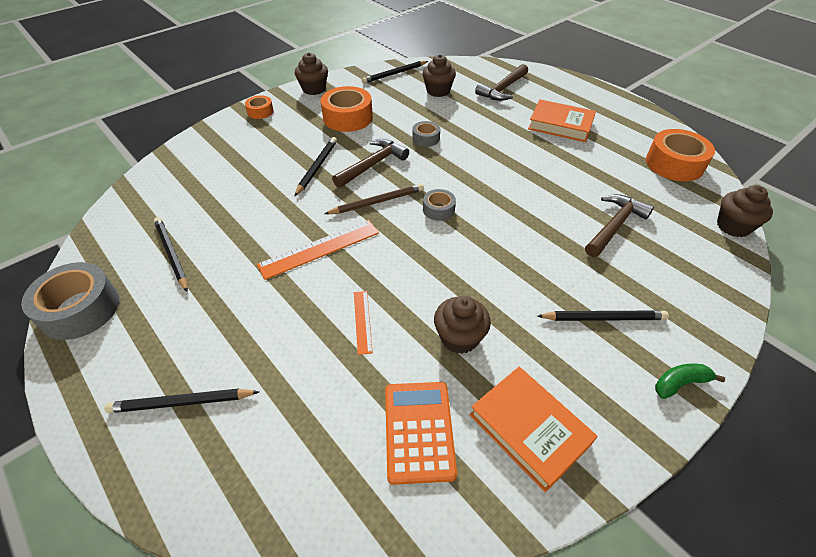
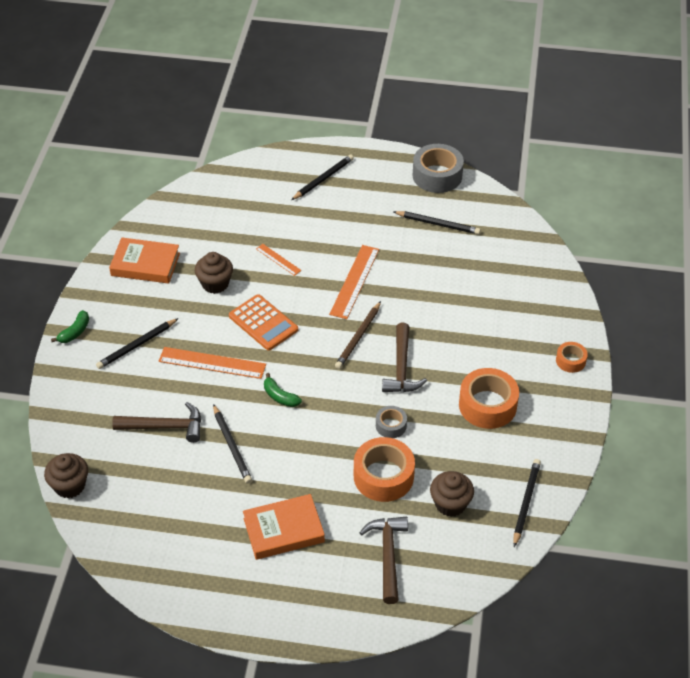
camera: 140 degrees right, 0 degrees up
black pencil [294,137,337,197] -> black pencil moved to [213,404,252,484]
brown cupcake [295,52,328,95] -> none
orange calculator [385,382,457,485] -> orange calculator moved to [229,294,298,350]
grey tape [423,189,456,221] -> none
brown hammer [585,194,654,257] -> brown hammer turned 90 degrees counterclockwise [112,402,201,443]
orange tape [646,129,715,182] -> orange tape moved to [354,437,415,502]
none -> orange ruler [159,347,266,379]
none -> green banana [264,373,302,407]

